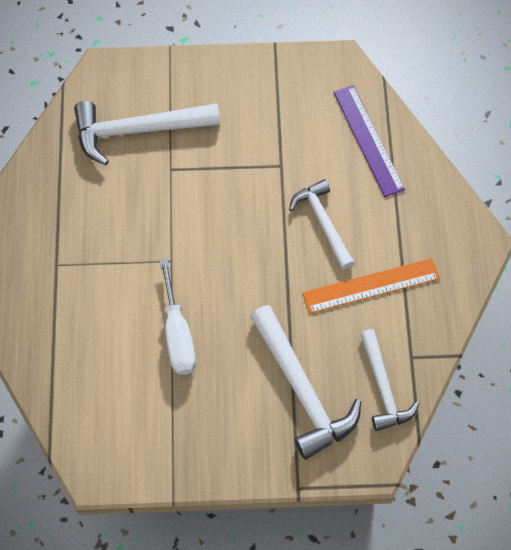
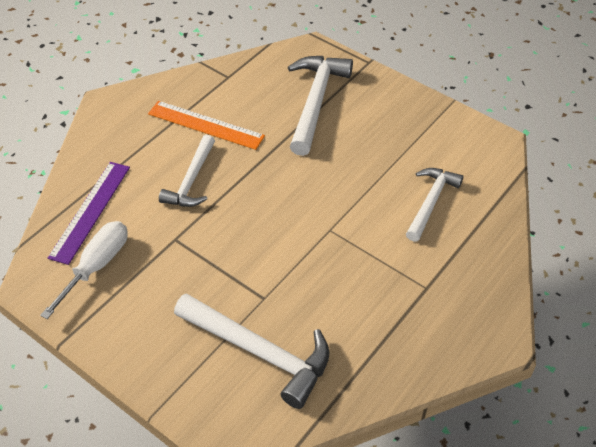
camera: 140 degrees left, 15 degrees down
white screwdriver [160,258,196,375] -> white screwdriver moved to [40,221,128,319]
white hammer [360,329,419,431] -> white hammer moved to [406,168,464,242]

